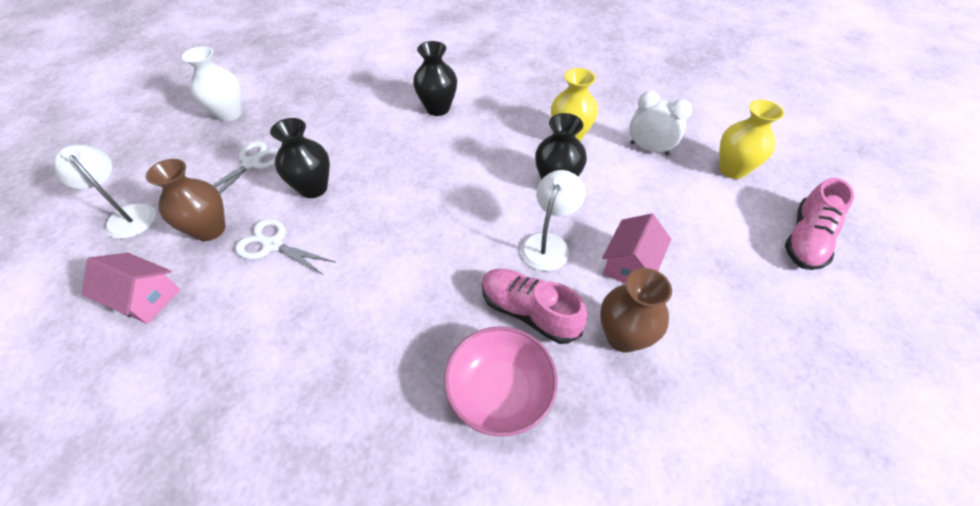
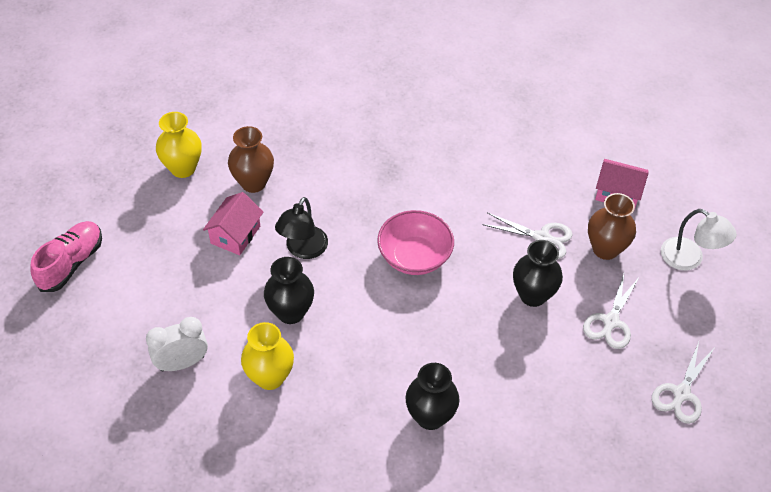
camera: 175 degrees right, 0 degrees up
white vase [182,46,242,122] -> white scissors [652,342,714,424]
pink bowl [444,326,558,437] -> pink bowl moved to [377,210,454,275]
pink shoe [482,269,588,344] -> none
white lamp [521,170,585,271] -> black lamp [275,197,328,259]
white clock [630,91,692,155] -> white clock turned 135 degrees clockwise [146,317,208,371]
yellow vase [719,100,784,179] -> yellow vase moved to [156,112,202,178]

